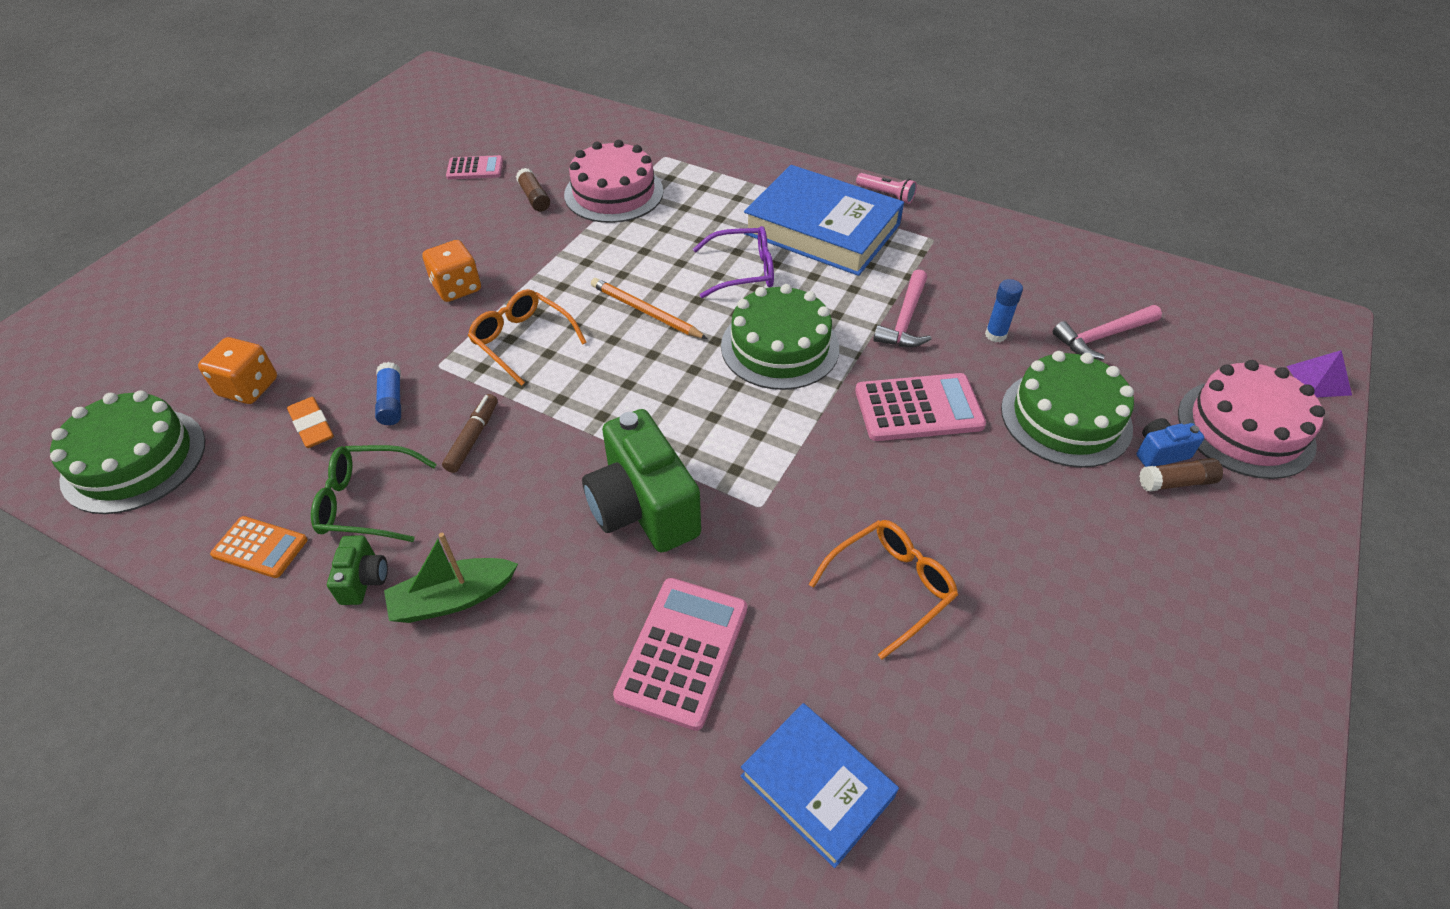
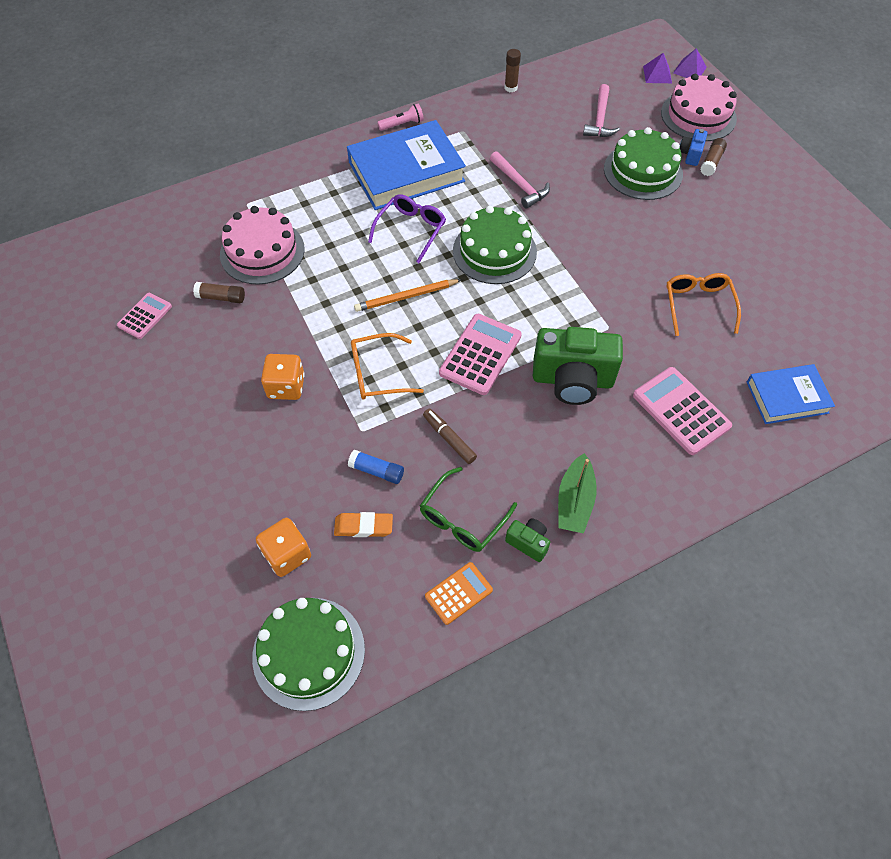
camera: 55 degrees left, 10 degrees up
pink calculator [855,373,986,441] -> pink calculator moved to [439,314,522,395]
blue glue stick [985,279,1023,342] -> none
none -> brown glue stick [505,49,521,92]
none -> purple pyramid [643,53,672,83]

